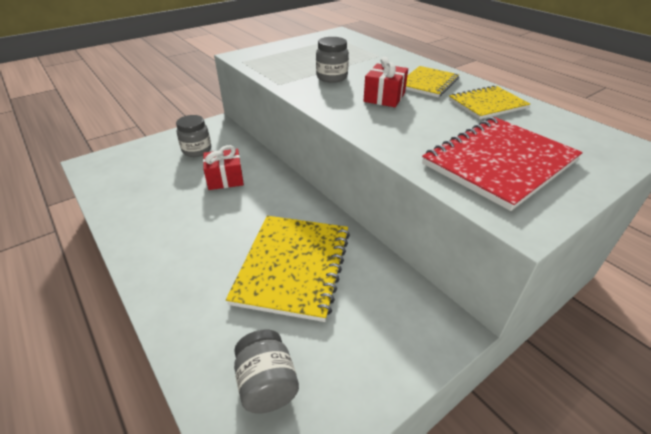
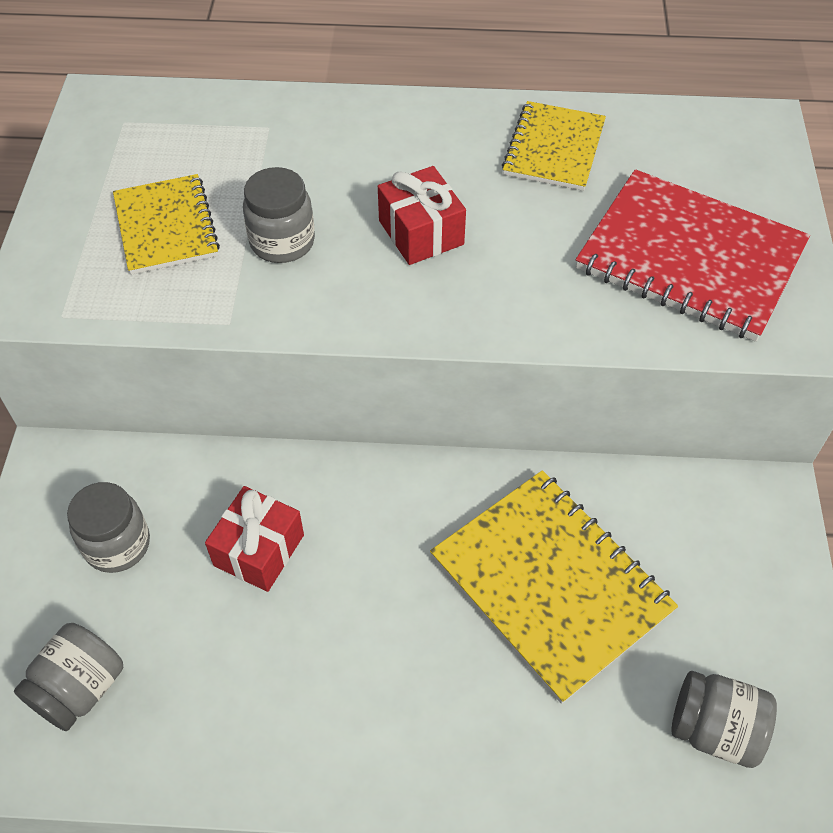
camera: 50 degrees left, 15 degrees up
yellow notebook [406,66,459,97] -> yellow notebook moved to [113,174,220,275]
red notebook [422,117,583,211] -> red notebook turned 60 degrees counterclockwise [576,169,810,342]
none -> grey jar [14,623,123,731]

